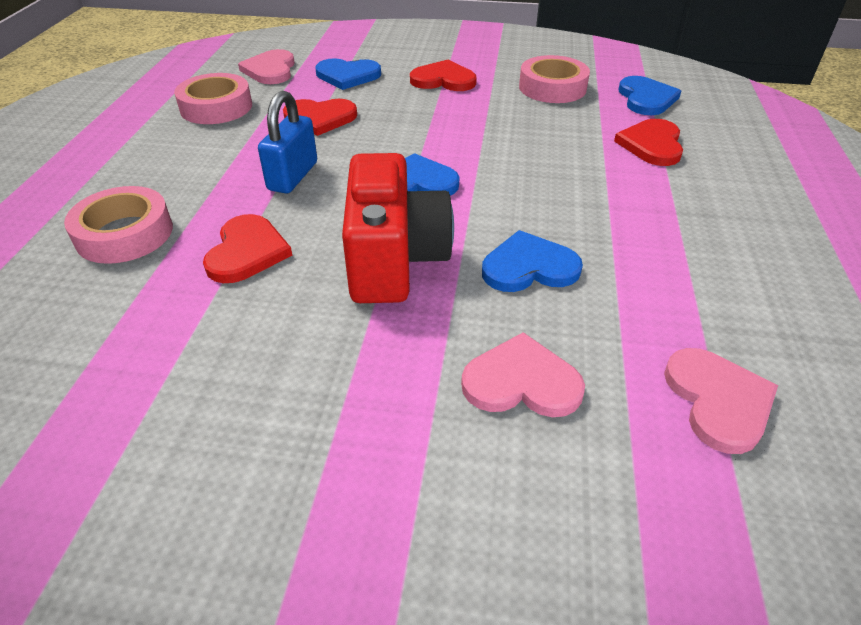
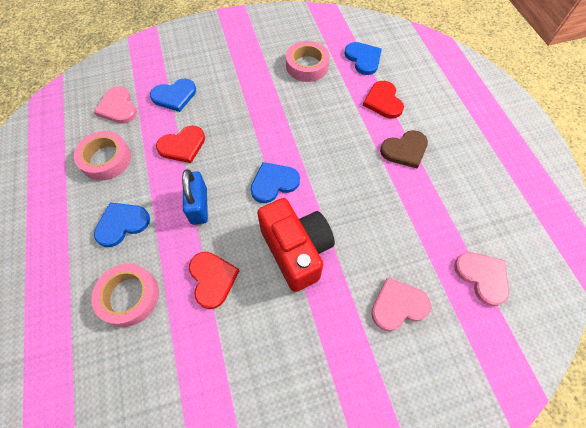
camera: 25 degrees left, 20 degrees up
red heart [410,60,477,91] -> none
blue heart [482,230,583,292] -> blue heart moved to [94,202,150,247]
none -> brown heart [380,130,428,168]

